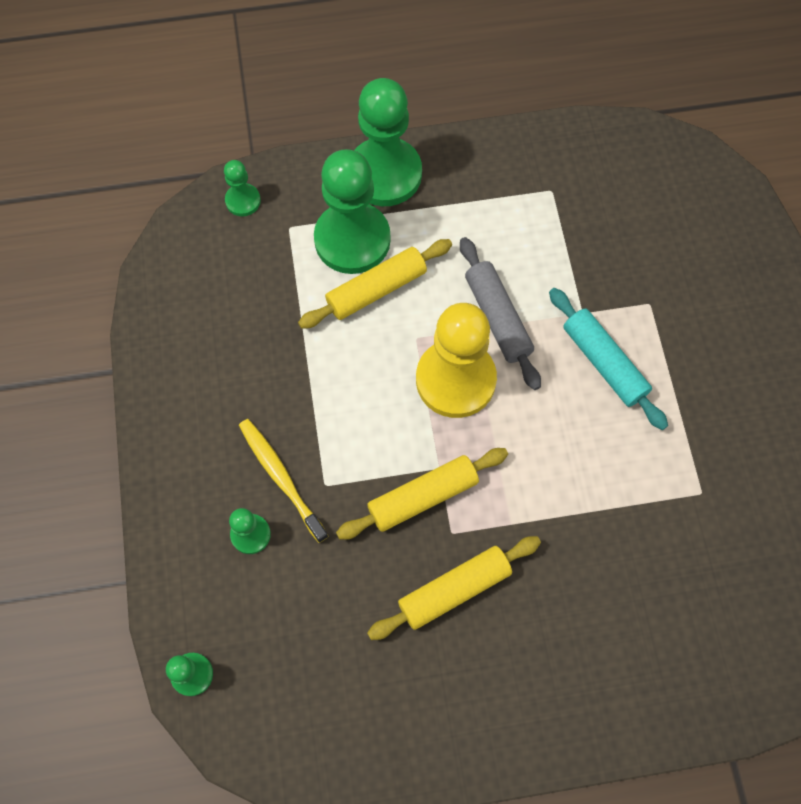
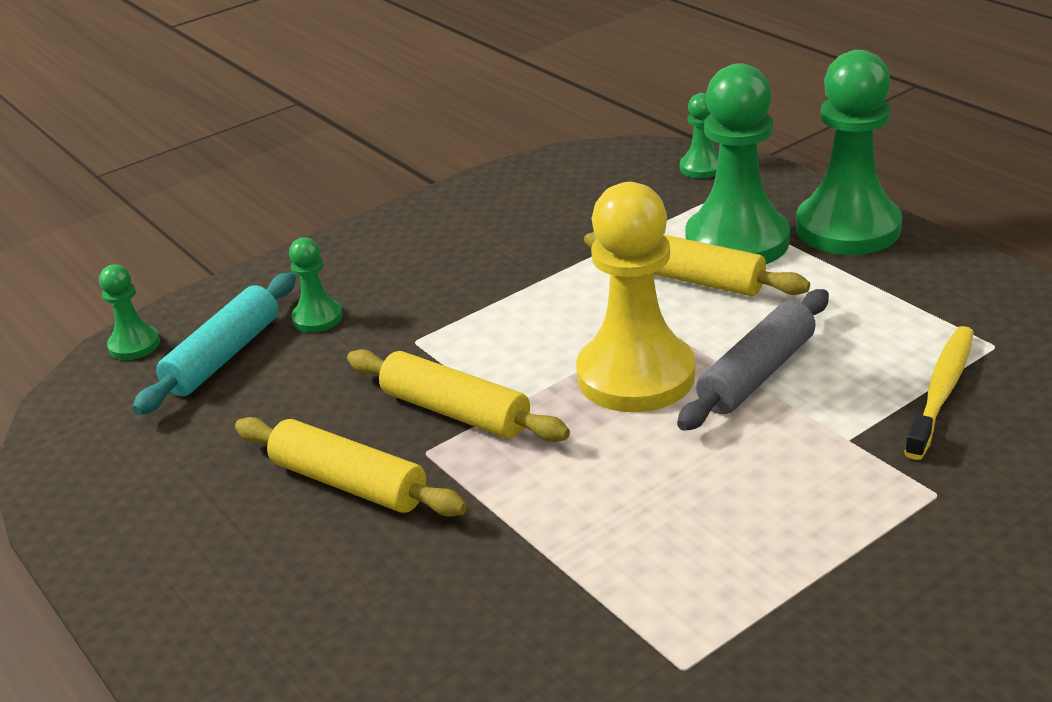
camera: 65 degrees right, 35 degrees down
yellow toothbrush [239,419,328,543] -> yellow toothbrush moved to [904,326,974,460]
turquoise rolling pin [549,288,668,430] -> turquoise rolling pin moved to [132,273,296,415]

